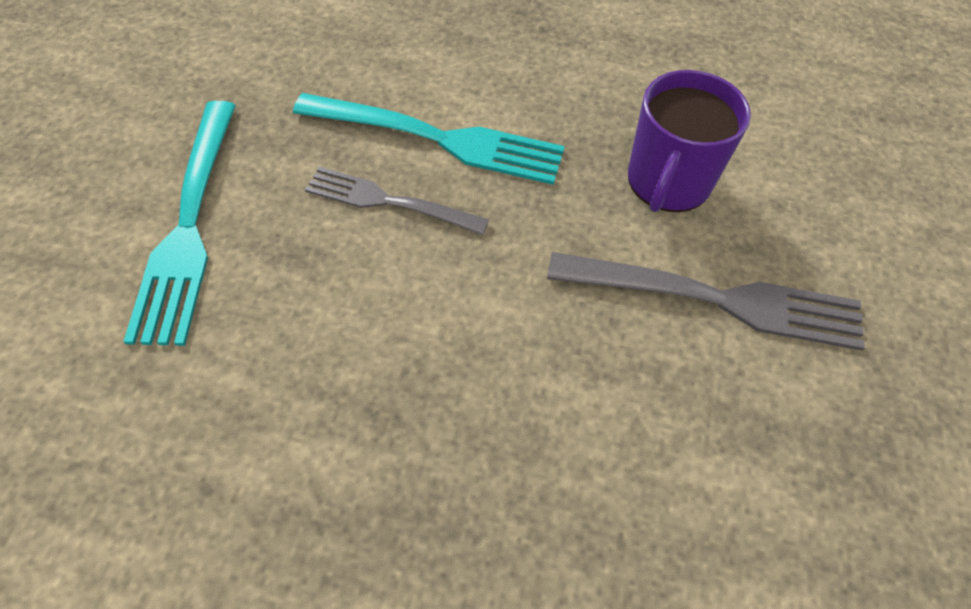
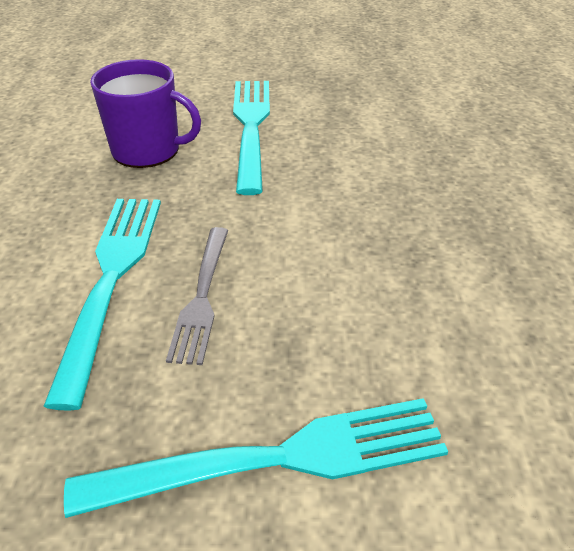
camera: 100 degrees left, 15 degrees down
grey fork [547,252,865,351] -> turquoise fork [233,81,270,195]

